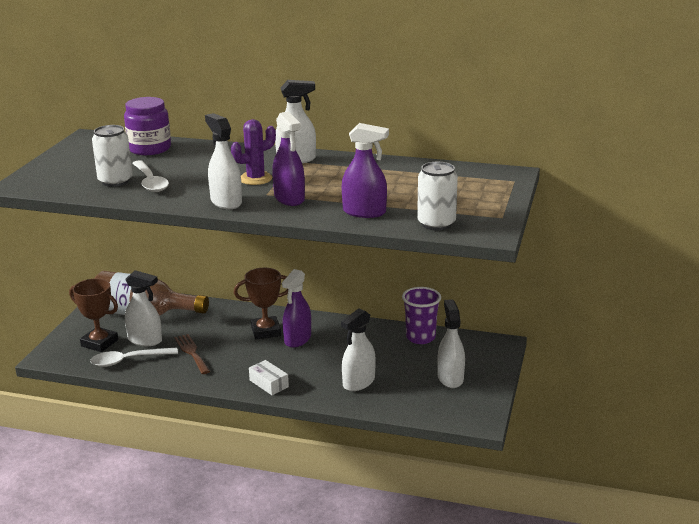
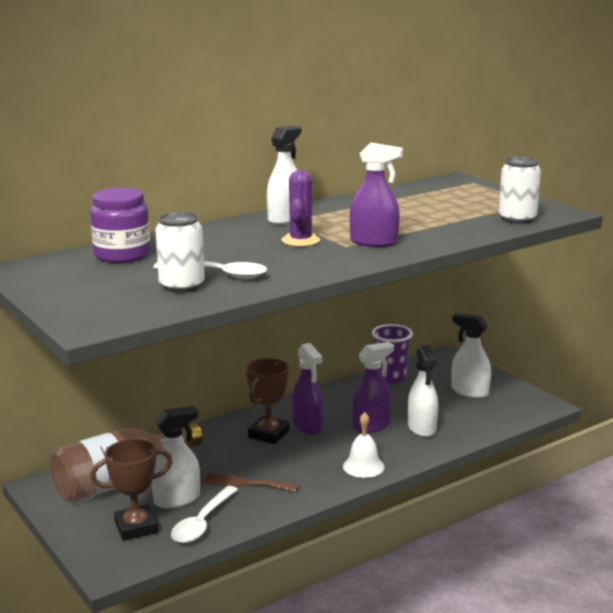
camera: 50 degrees left, 5 degrees down
white spray bottle [205,113,242,209] -> none
white box [249,360,289,395] -> white bell [343,412,385,478]
purple spray bottle [342,123,389,218] -> purple spray bottle moved to [352,342,394,433]

